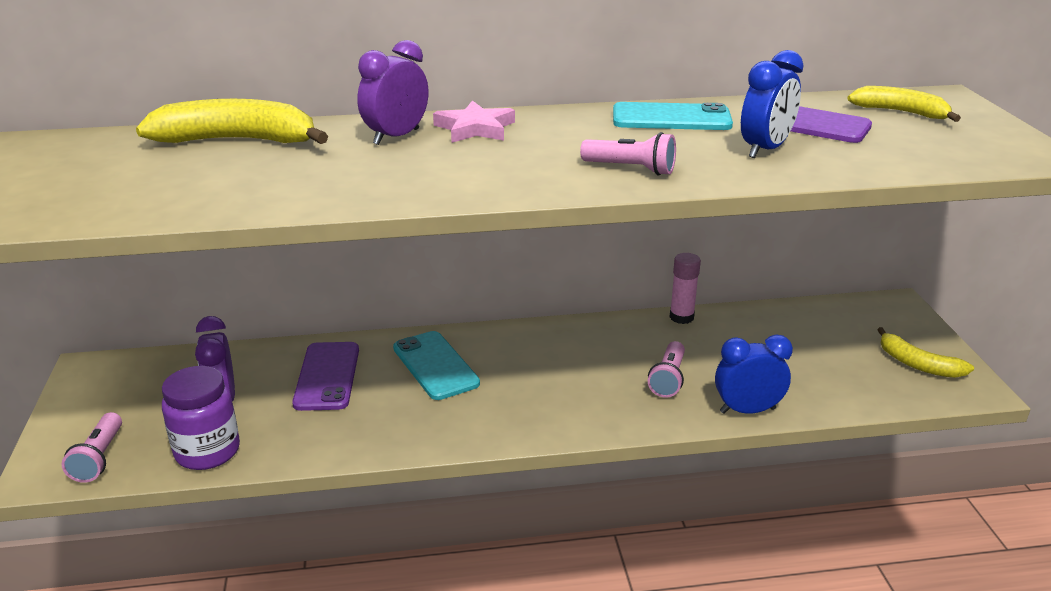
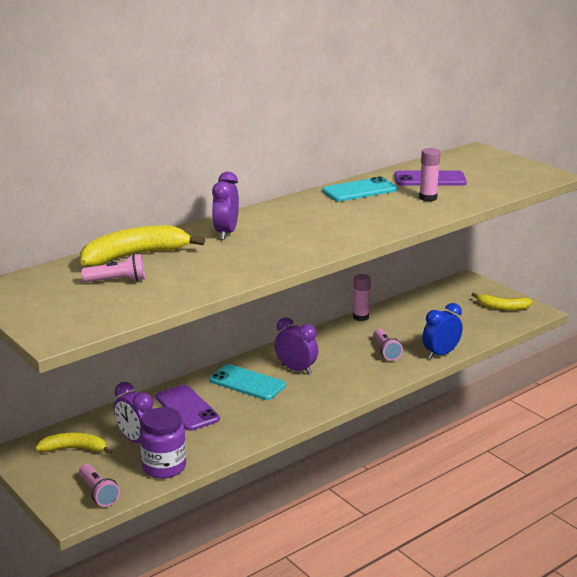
camera: 30 degrees left, 5 degrees down
pink star [433,100,515,143] -> none
pink flashlight [580,132,676,175] -> pink flashlight moved to [81,254,145,282]
blue clock [741,50,804,158] -> pink glue stick [419,148,441,201]
yellow banana [847,86,961,122] -> yellow banana moved to [35,433,112,454]
none -> purple clock [275,317,318,374]

